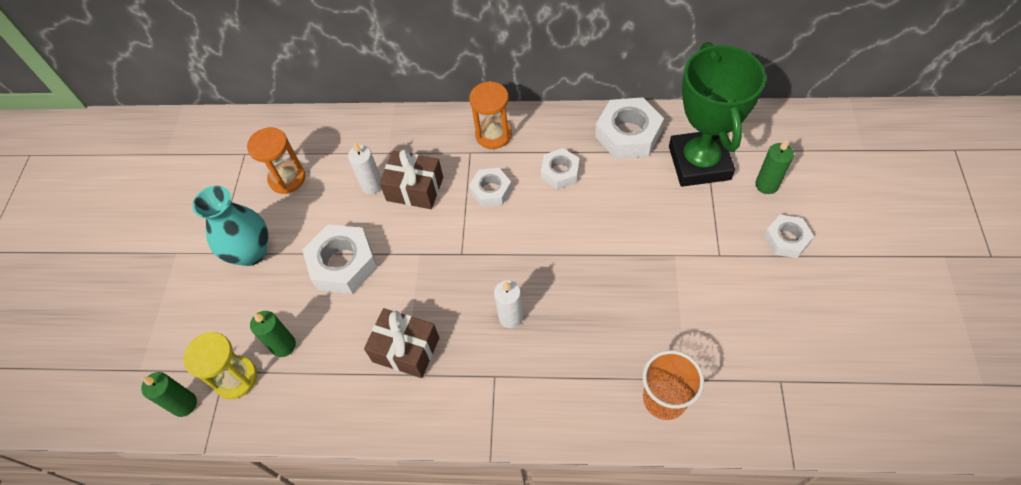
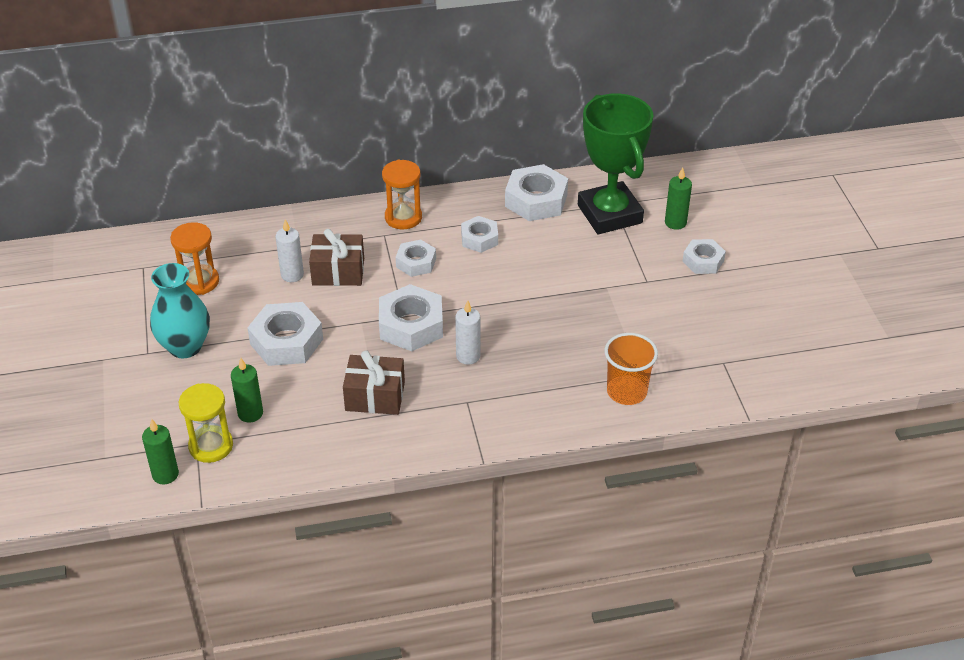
camera: 20 degrees left, 15 degrees down
none -> white nut [379,284,443,351]

